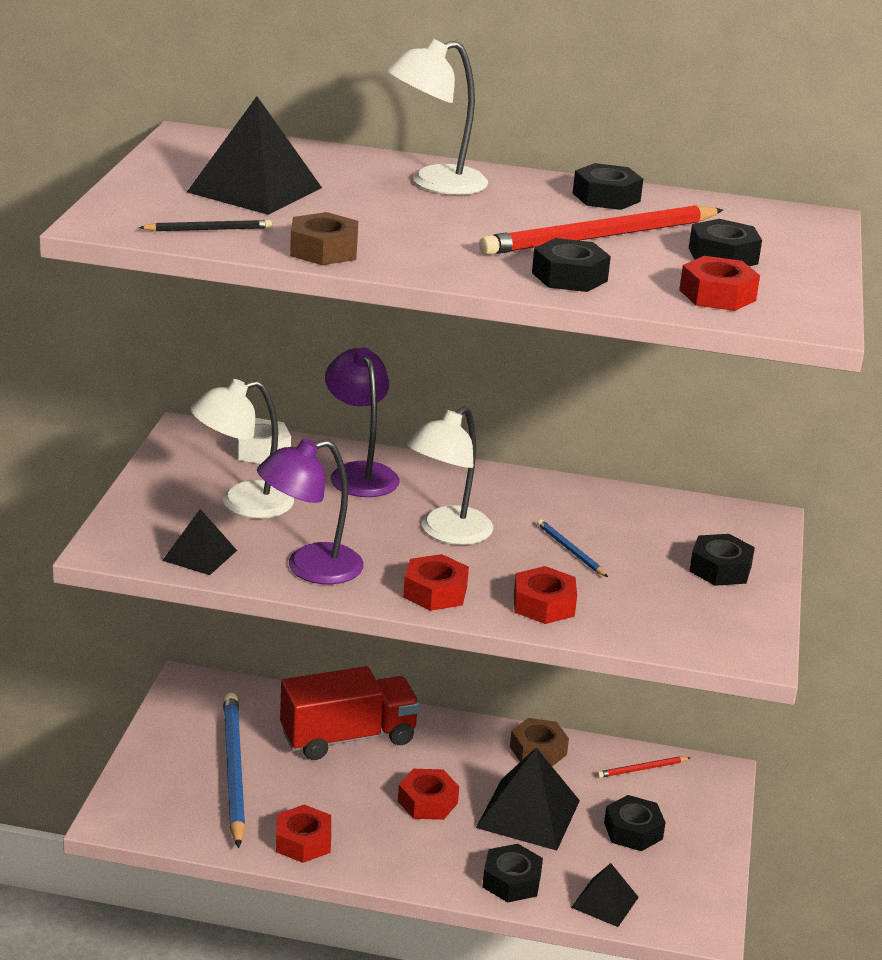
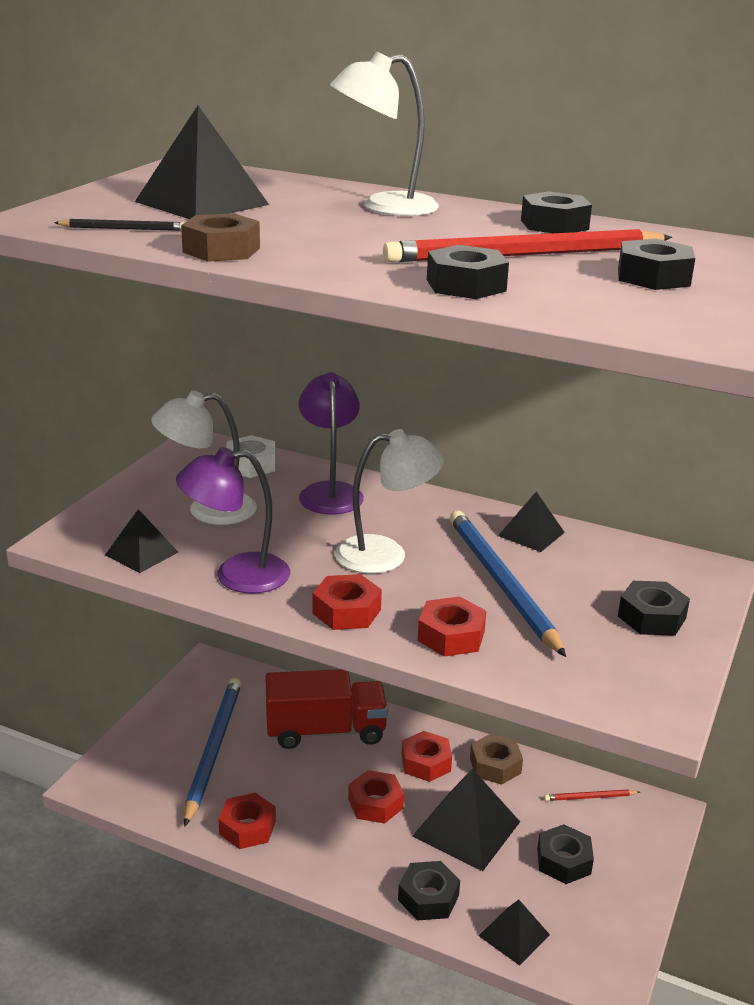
camera: 15 degrees right, 0 degrees up
white lamp [407,407,493,545] -> white lamp turned 150 degrees counterclockwise [335,429,445,574]
blue pencil [537,519,608,577] -> blue pencil [450,510,566,657], size x2.26
red nut [679,256,760,311] -> red nut moved to [402,731,452,782]
none -> black pyramid [498,492,565,552]

